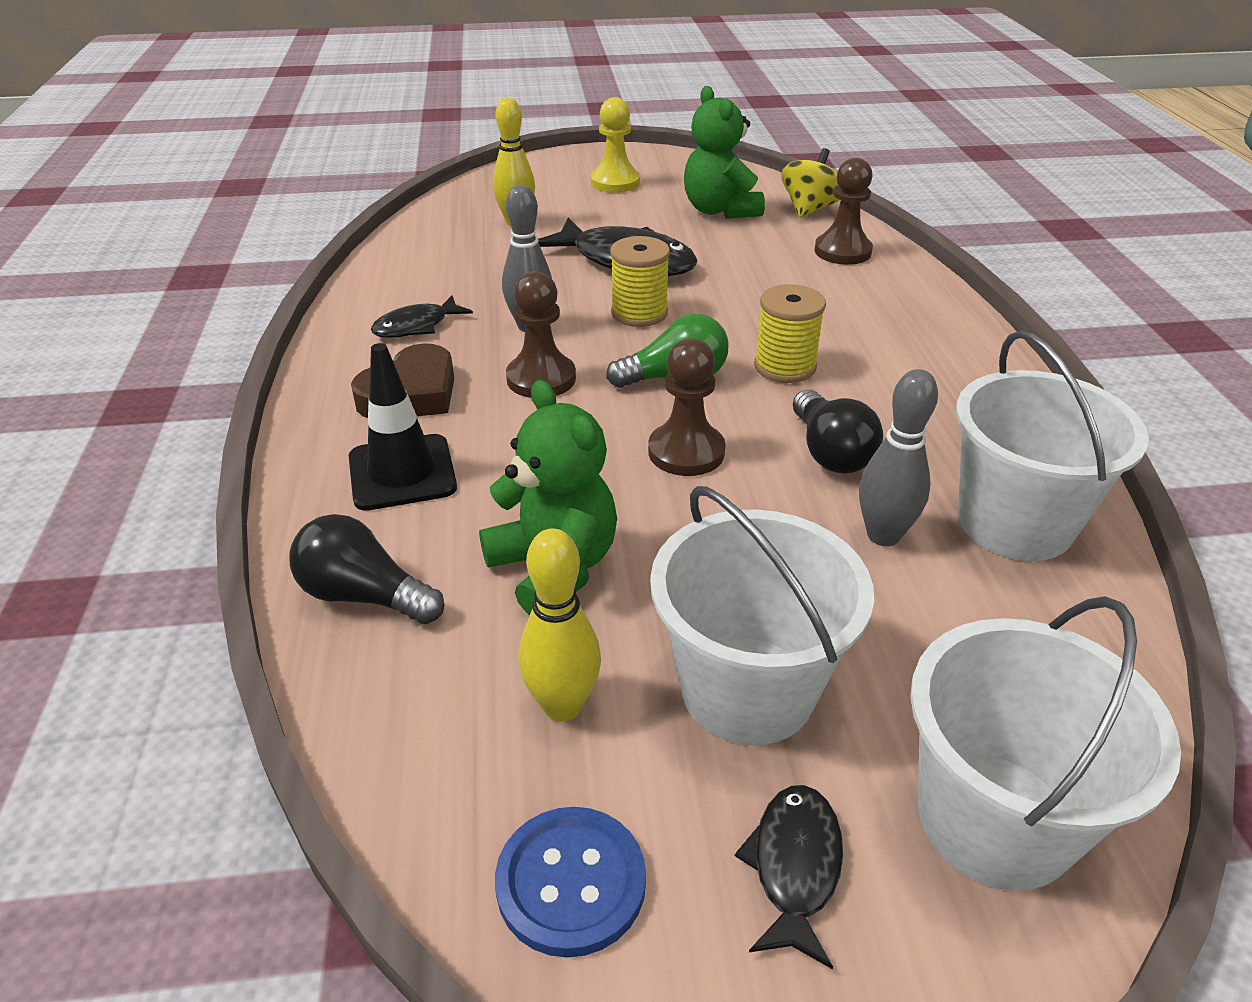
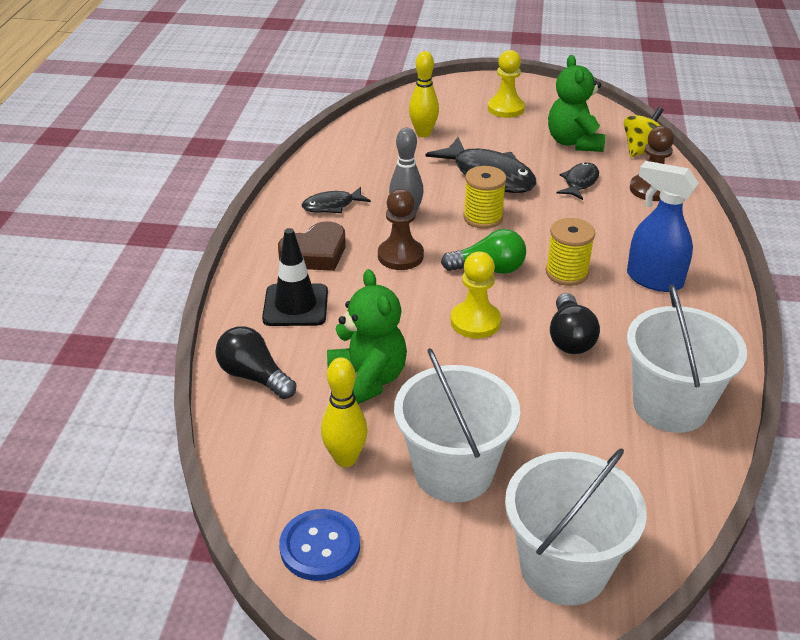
camera: 15 degrees right, 0 degrees up
brown pawn [648,338,726,476] -> yellow pawn [451,252,501,338]
black fish [735,785,843,969] -> black fish moved to [557,162,599,200]
grey bowling pin [859,369,938,546] -> none
none -> blue spray bottle [627,161,699,292]

